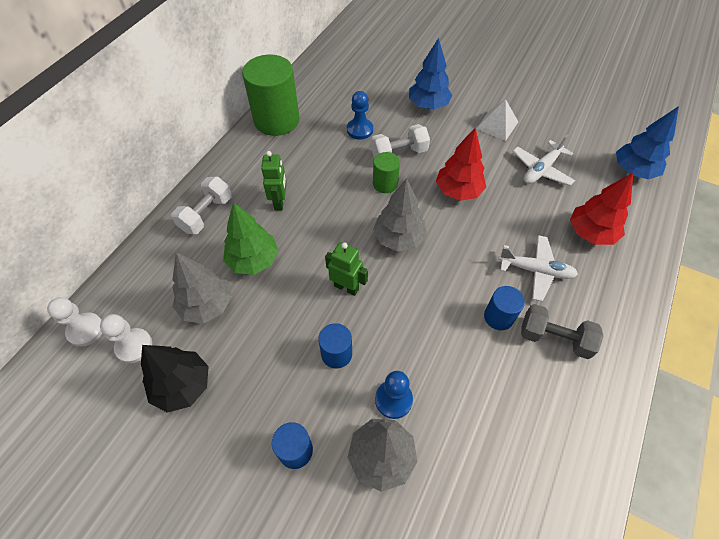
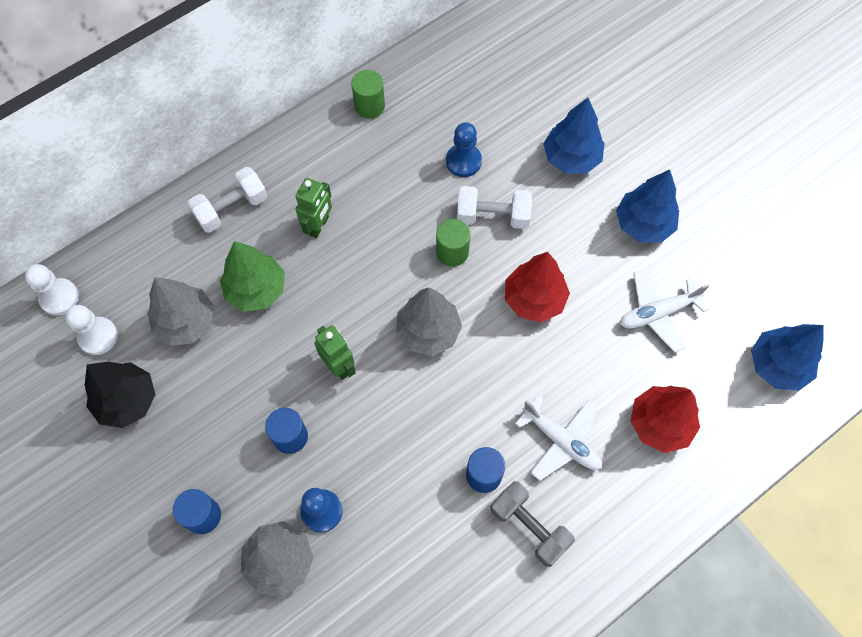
camera: 25 degrees right, 10 degrees up
green cylinder [242,55,300,136] -> green cylinder [351,70,385,119], size x0.50
white pyramid [476,99,518,141] -> blue tree [616,169,679,243]

